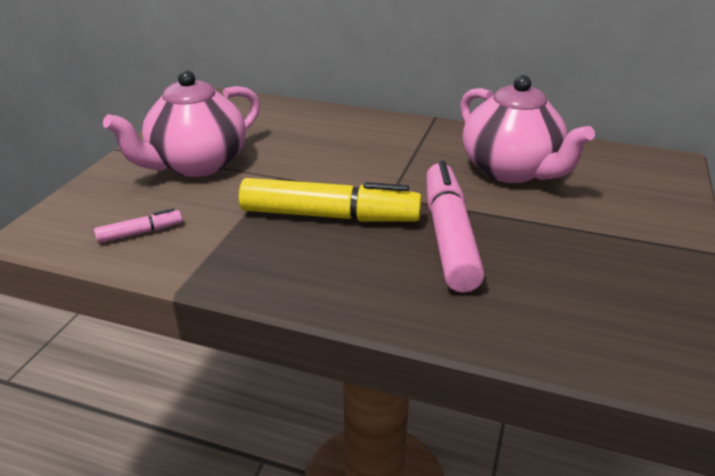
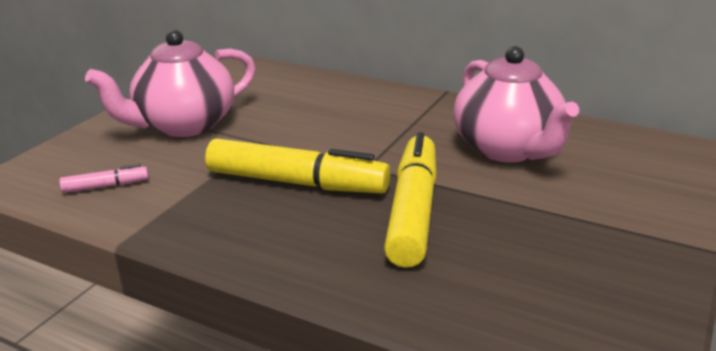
camera: 10 degrees right, 5 degrees down
pink marker [426,161,485,293] -> yellow marker [384,132,437,268]

